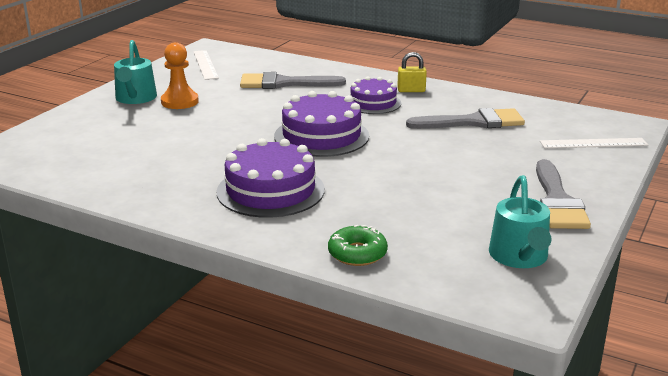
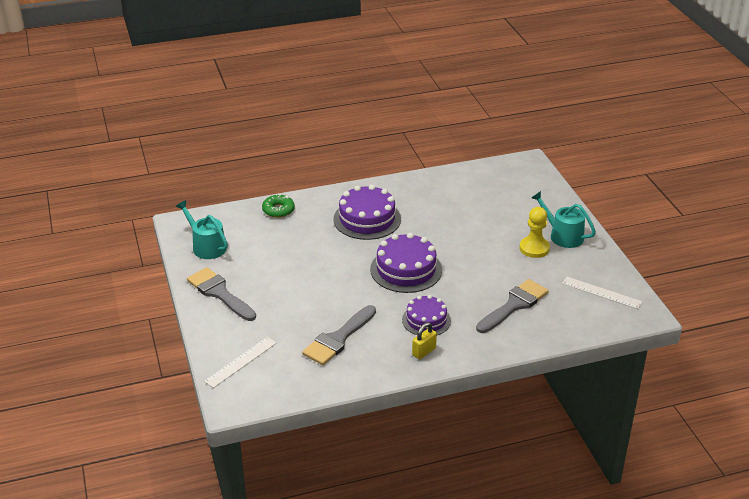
camera: 135 degrees right, 10 degrees up
orange pawn [161,42,199,109] -> yellow pawn [519,207,550,258]

